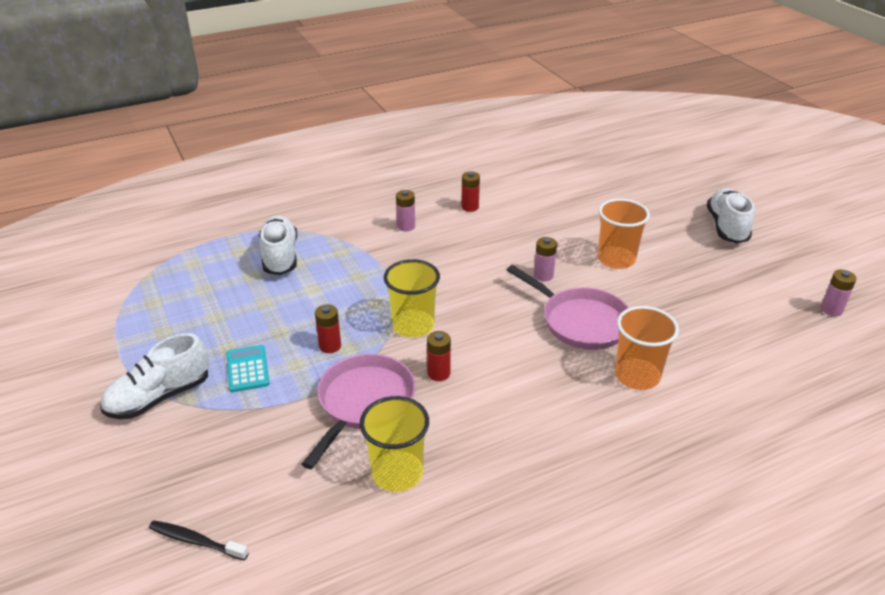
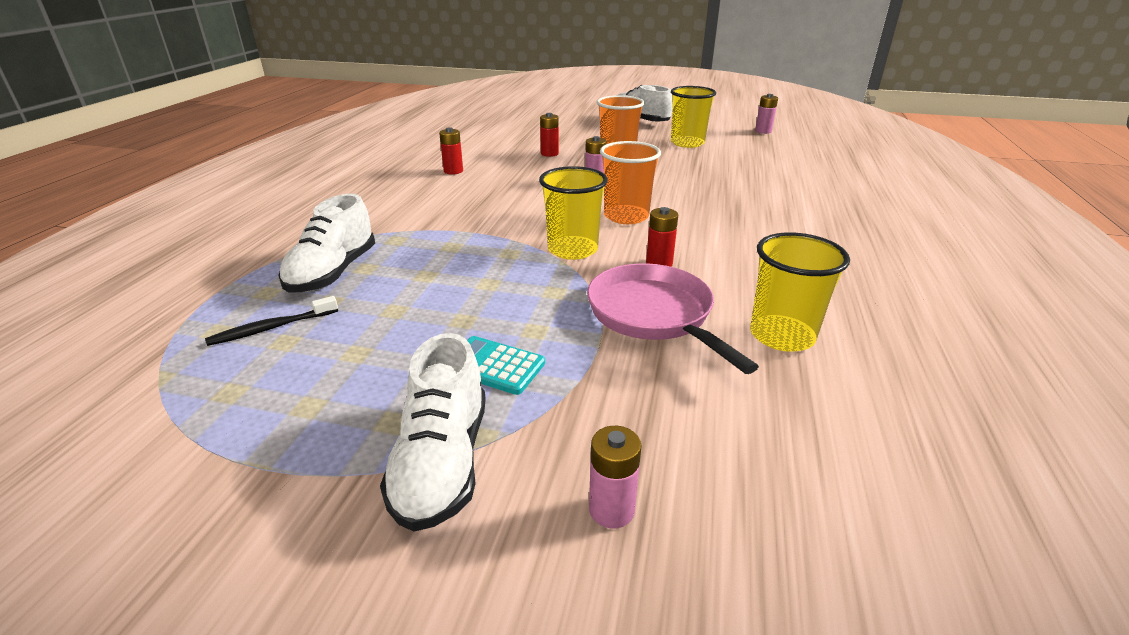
camera: 50 degrees left, 5 degrees down
black toothbrush [149,520,249,561] -> black toothbrush moved to [205,296,338,346]
white shoe [259,215,297,275] -> white shoe turned 105 degrees counterclockwise [278,194,375,293]
red battery [315,304,341,353] -> red battery moved to [540,113,559,157]
pink battery [396,190,415,231] -> pink battery moved to [589,426,641,528]
pink pan [507,265,629,350] -> none
orange cup [615,306,679,390] -> orange cup moved to [600,141,661,224]
none -> yellow cup [671,86,716,148]

